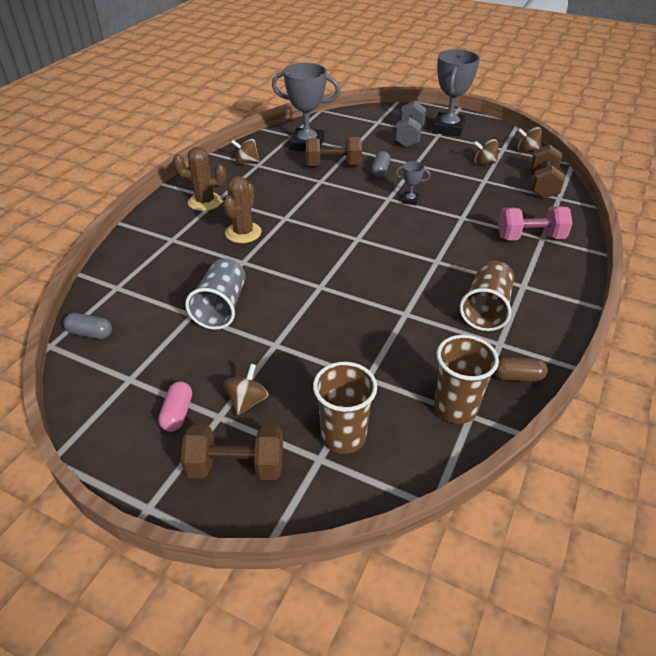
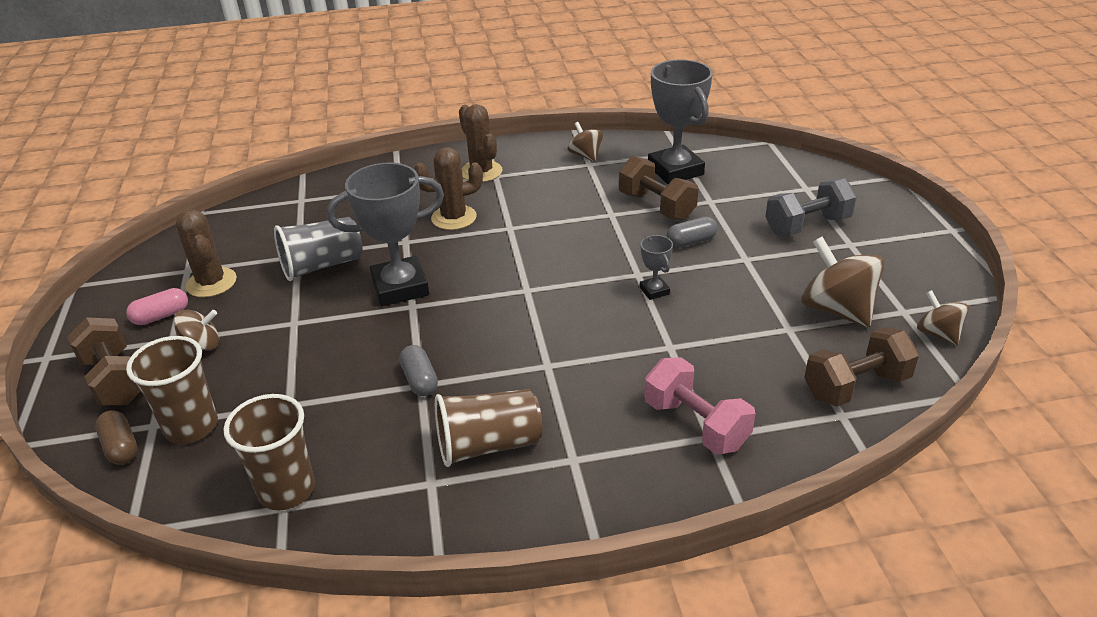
camera: 55 degrees right, 5 degrees down
grey capsule [63,313,112,339] -> grey capsule moved to [399,345,438,396]
grey trophy [432,49,480,137] -> grey trophy moved to [327,163,444,306]
brown spinning top [474,139,498,165] -> brown spinning top [801,237,885,328], size x1.74
brown capsule [493,357,548,382] -> brown capsule moved to [95,410,138,465]
none -> brown cactus [176,209,237,297]

